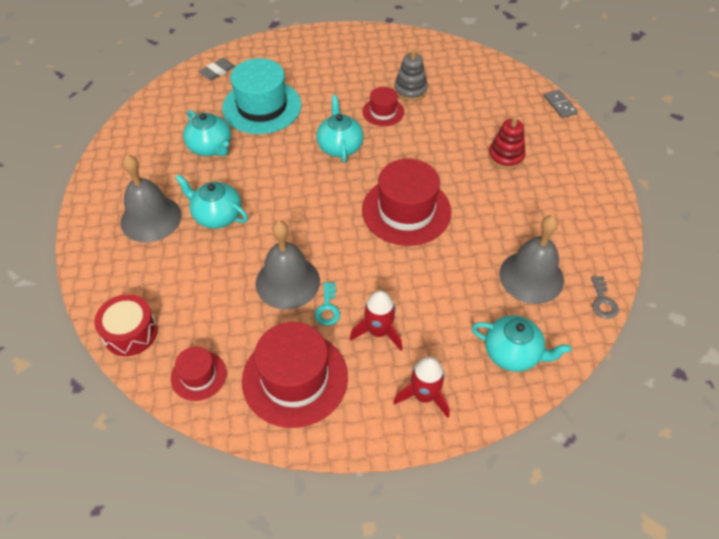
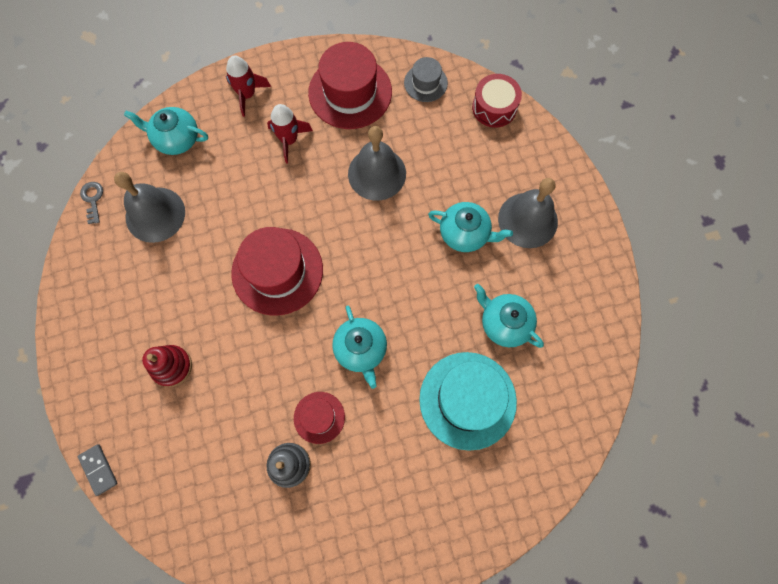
camera: 170 degrees right, 20 degrees up
red hat [171,346,227,401] -> grey hat [404,57,448,102]
grey eraser [199,58,235,80] -> none
turquoise key [315,282,340,326] -> none

